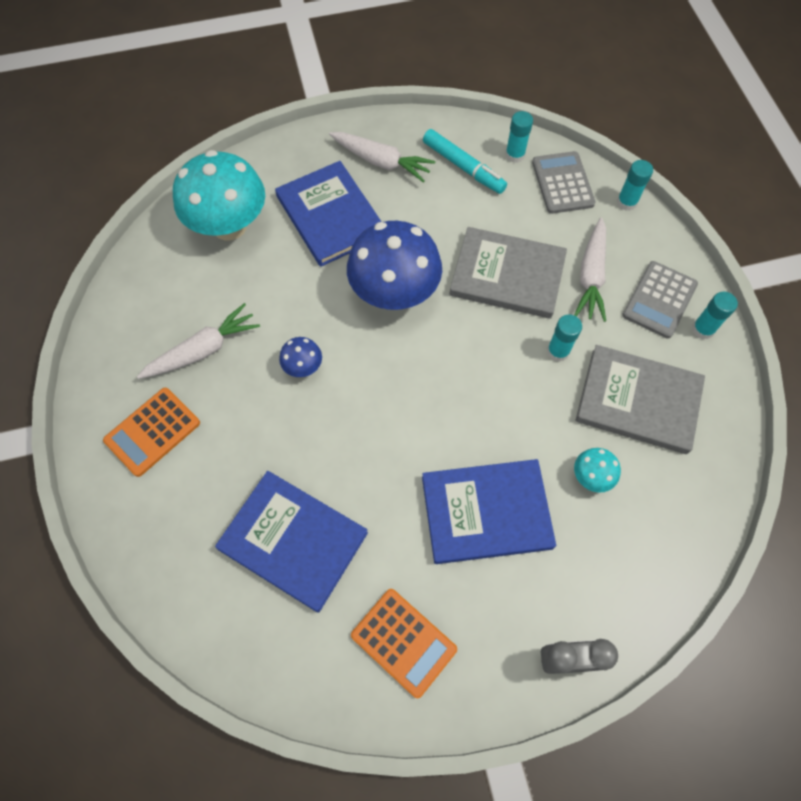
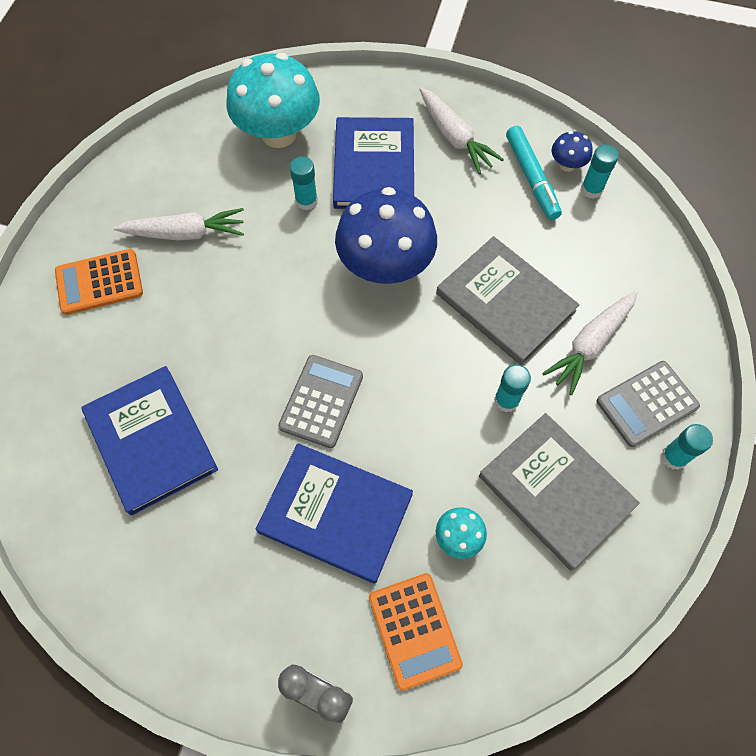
camera: 30 degrees right, 0 degrees up
blue mushroom [279,337,322,377] -> blue mushroom moved to [551,131,593,172]
orange calculator [351,589,457,698] -> orange calculator moved to [369,573,463,691]
grey calculator [532,151,596,214] -> grey calculator moved to [278,355,363,448]
turquoise glue stick [617,160,653,211] -> turquoise glue stick moved to [290,156,318,210]

